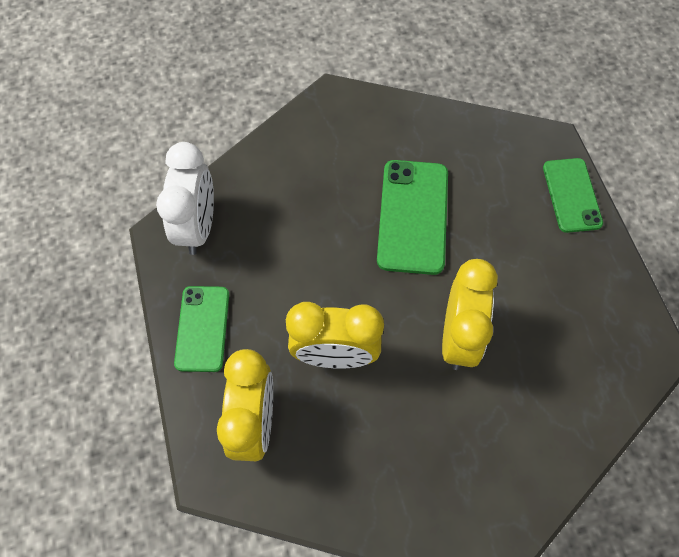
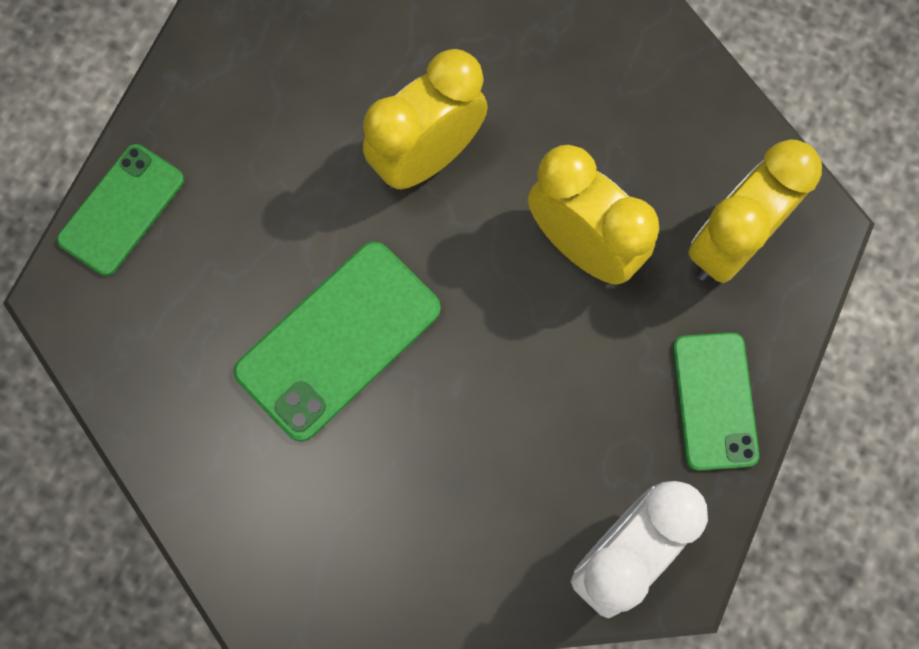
camera: 140 degrees left, 10 degrees up
green phone [174,286,229,372] -> green phone turned 45 degrees counterclockwise [673,332,759,471]

